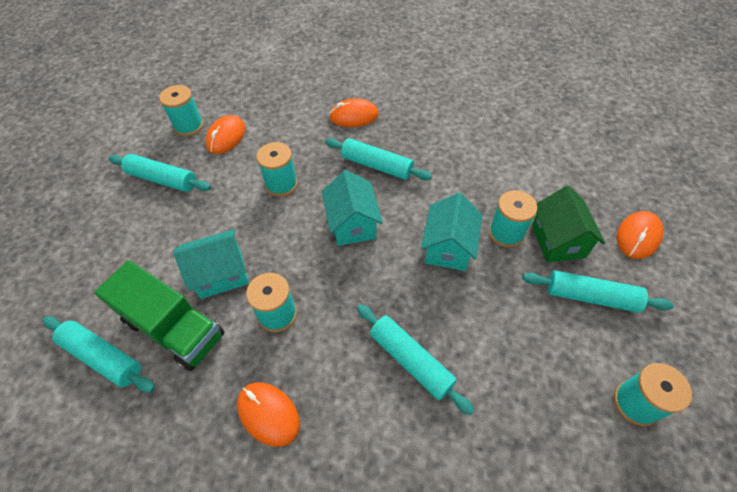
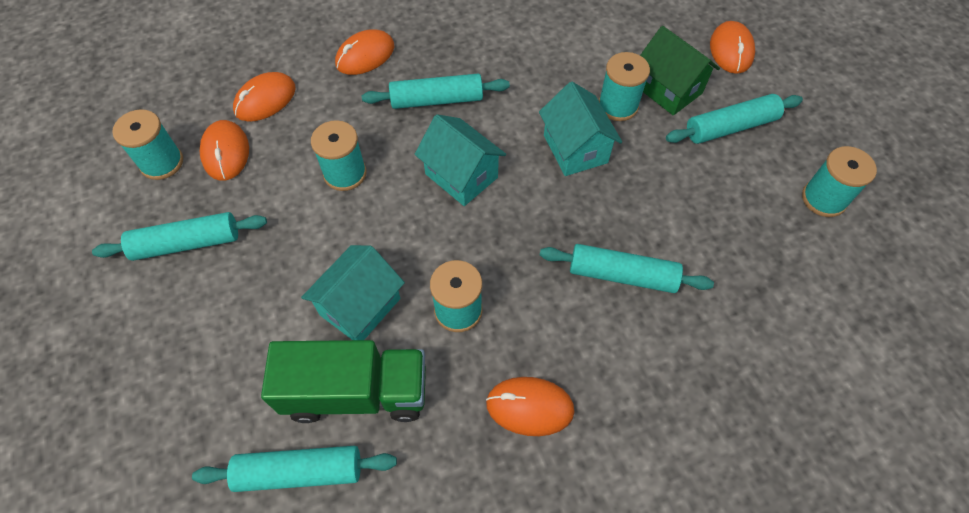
camera: 35 degrees left, 5 degrees up
none -> orange mouse [233,72,296,122]

